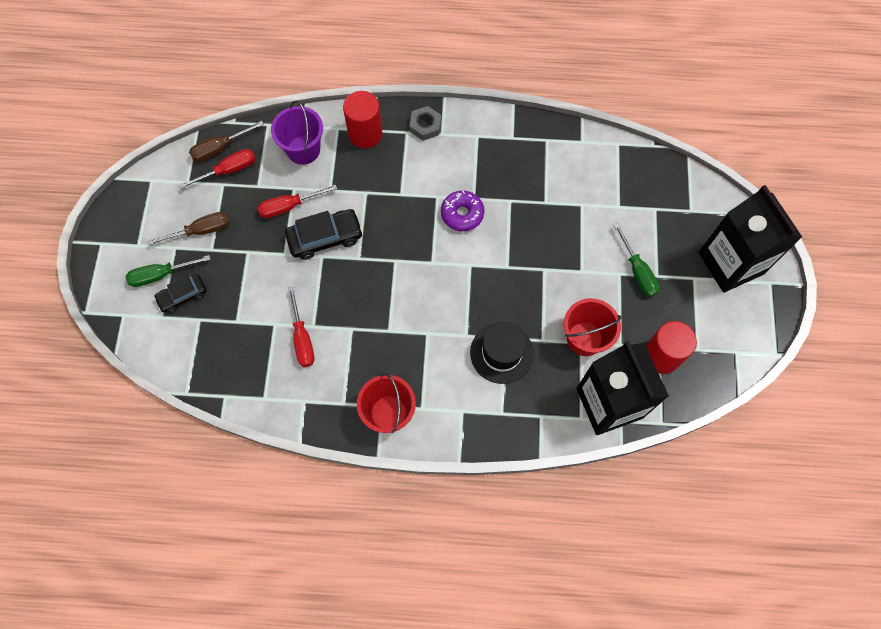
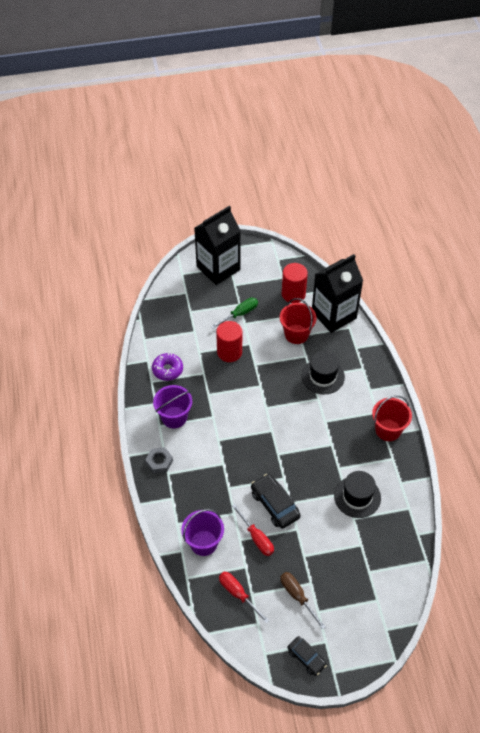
camera: 105 degrees left, 15 degrees down
green screwdriver [126,255,211,287] -> none
black car [154,274,207,313] -> black car moved to [287,636,327,676]
brown screwdriver [189,121,264,162] -> none
red screwdriver [288,286,314,367] -> black hat [334,471,381,518]
red cylinder [343,91,383,148] -> red cylinder moved to [216,321,242,362]
purple donut [441,190,484,231] -> purple donut moved to [152,353,183,381]
none -> purple bucket [153,385,192,428]

